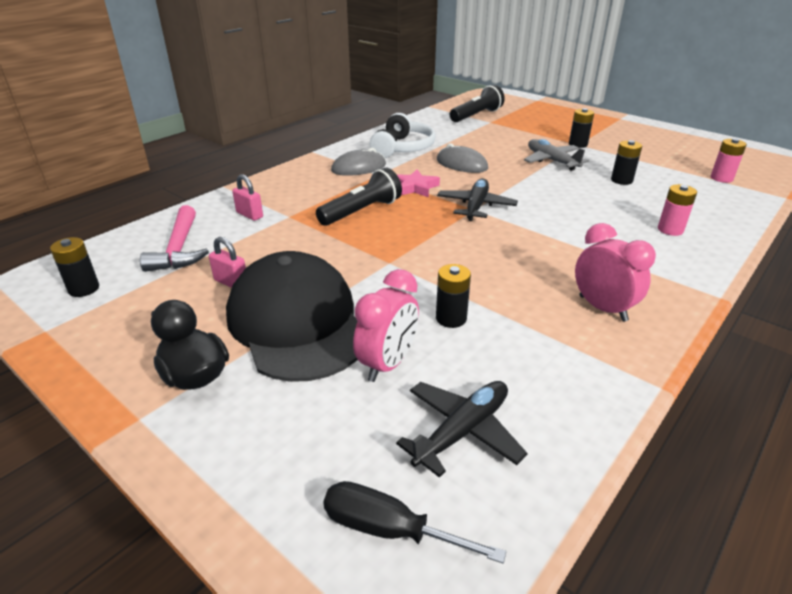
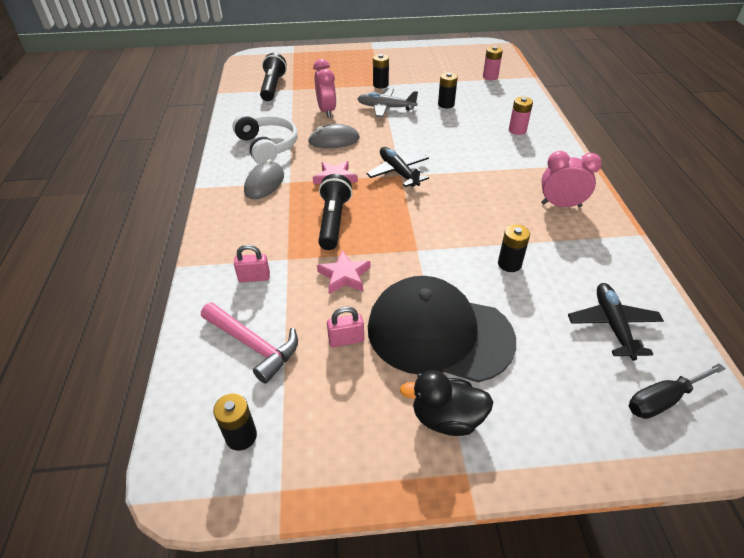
camera: 45 degrees left, 10 degrees up
pink clock [353,269,419,382] -> pink clock moved to [313,59,336,118]
none -> pink star [317,250,371,294]

